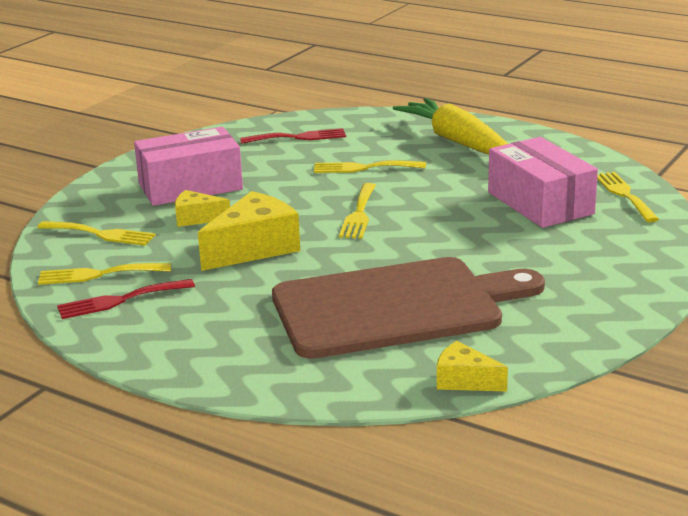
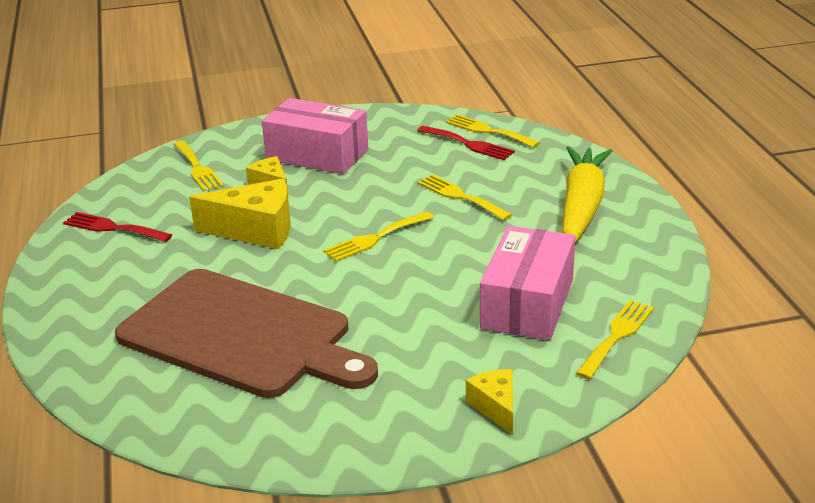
camera: 45 degrees right, 5 degrees up
yellow fork [38,263,171,285] -> yellow fork moved to [446,114,540,148]
yellow cheese [437,341,508,392] -> yellow cheese moved to [466,369,513,436]

